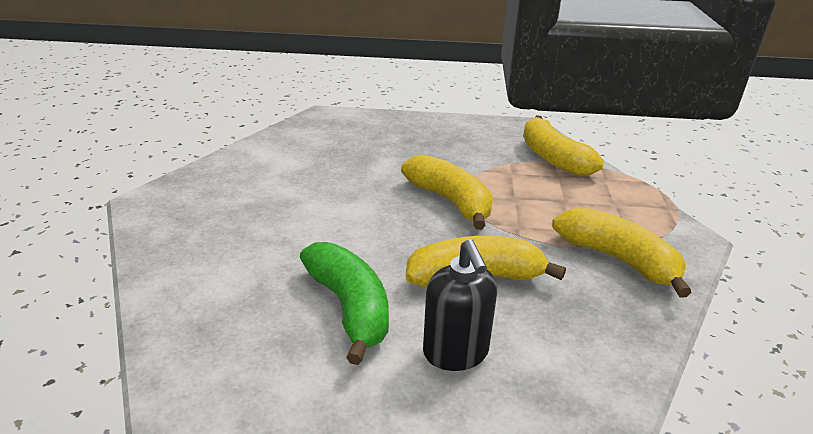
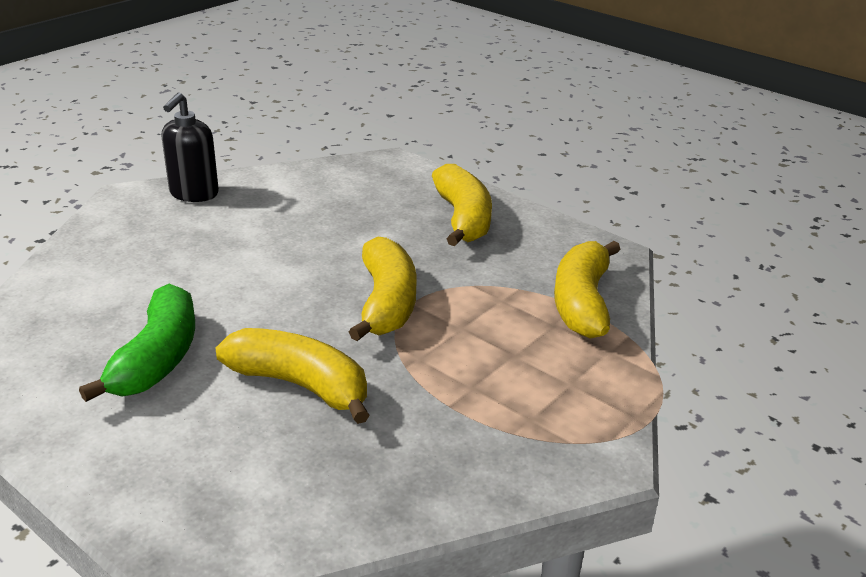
camera: 35 degrees right, 0 degrees up
black soap dispenser [423,239,497,371] -> black soap dispenser moved to [161,92,219,202]
yellow banana [552,207,692,298] -> yellow banana moved to [432,164,492,246]

